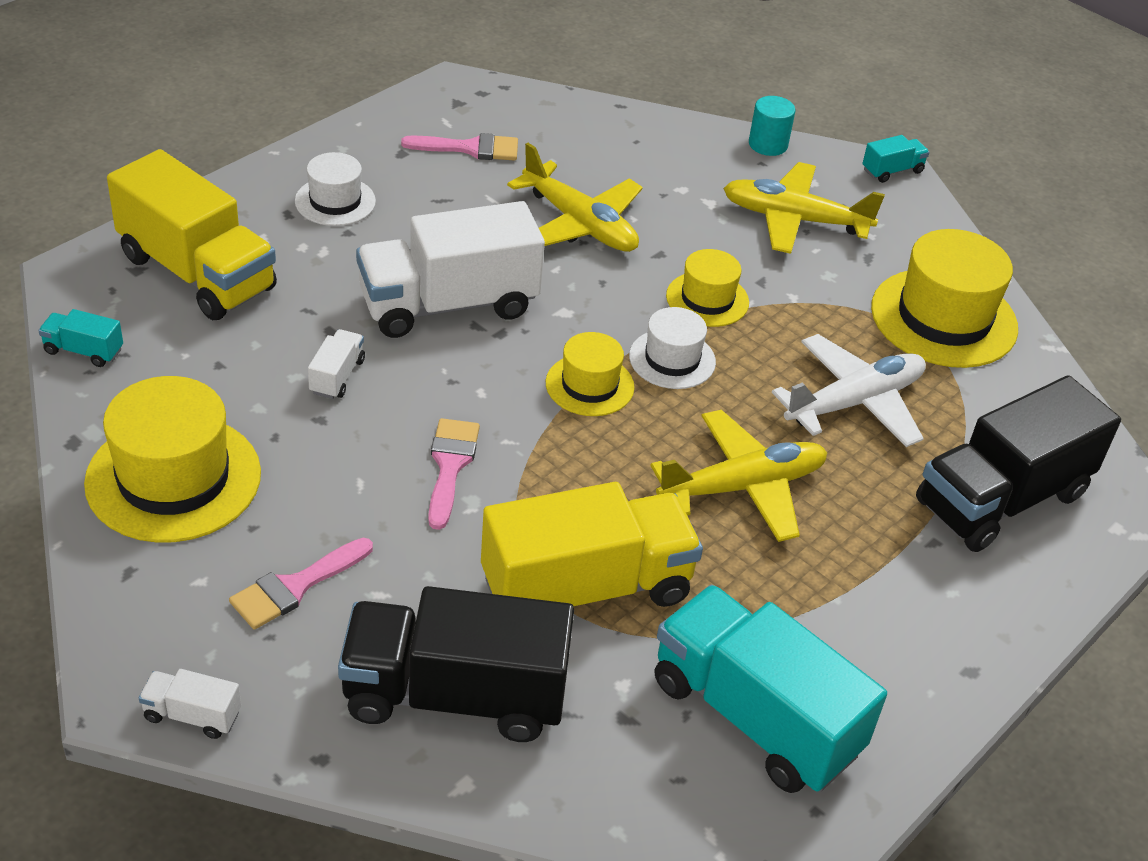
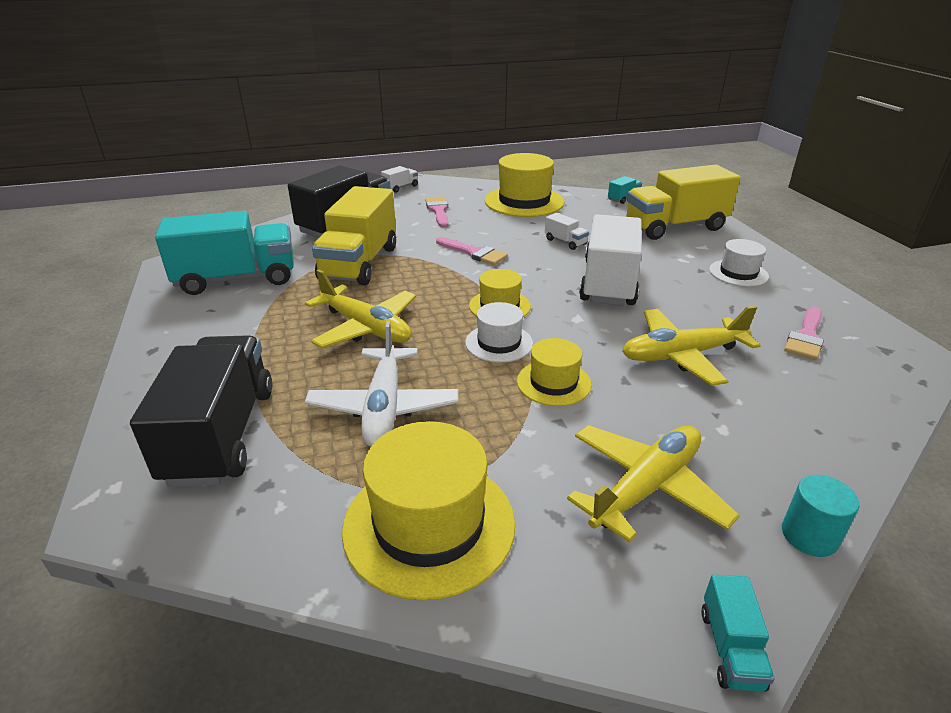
camera: 125 degrees right, 10 degrees down
yellow plane [650,410,827,542] -> yellow plane turned 60 degrees counterclockwise [305,269,416,348]

